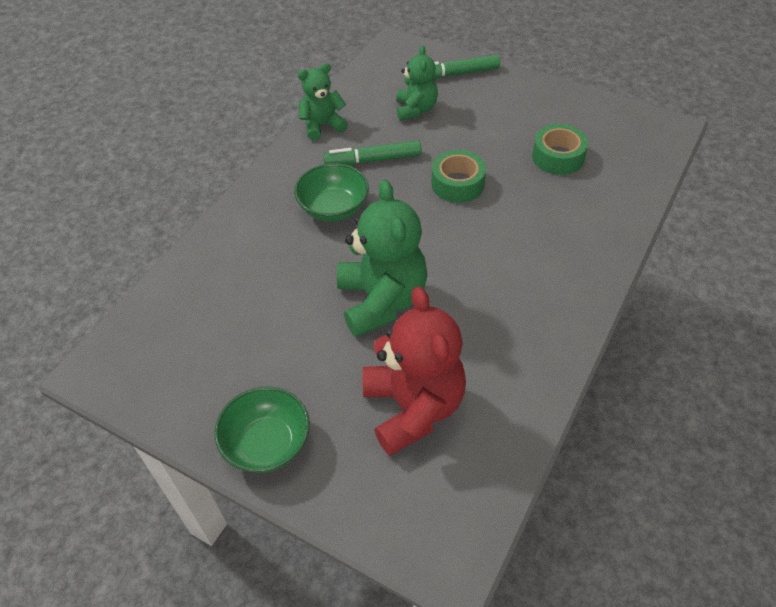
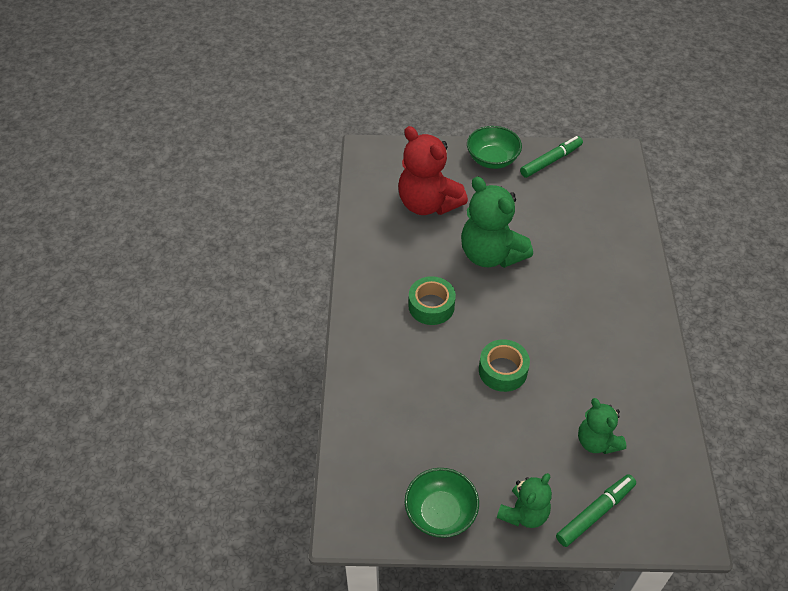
camera: 150 degrees right, 0 degrees up
green bowl [294,163,369,222] -> green bowl moved to [405,468,479,538]
green teddy bear [298,63,348,140] -> green teddy bear moved to [497,473,552,528]
green marker [323,140,422,165] -> green marker moved to [520,136,583,178]
green tape [532,124,588,175] -> green tape moved to [408,276,456,325]

